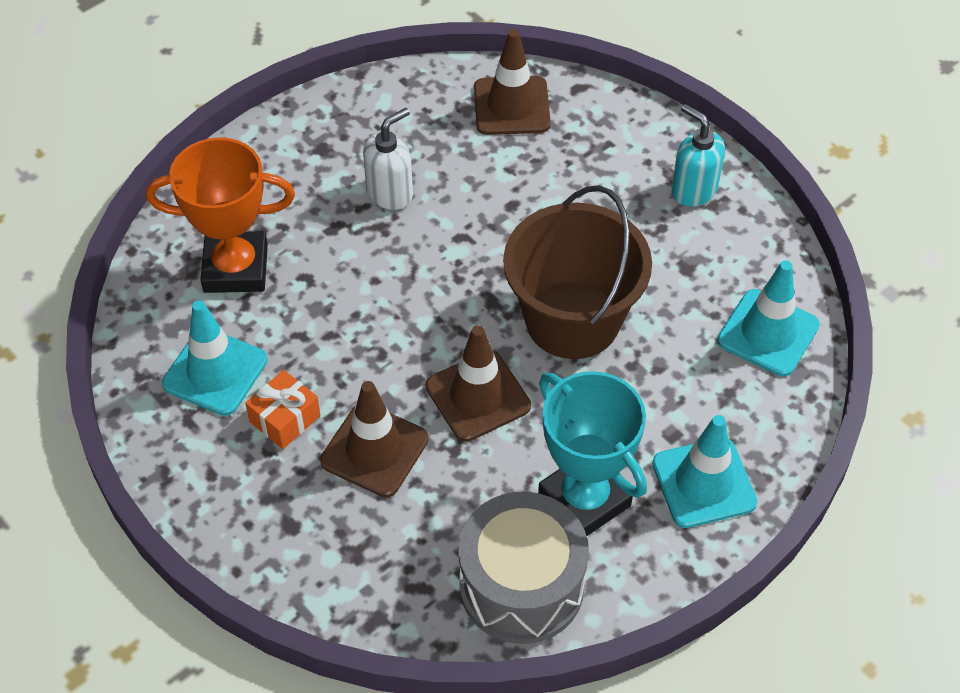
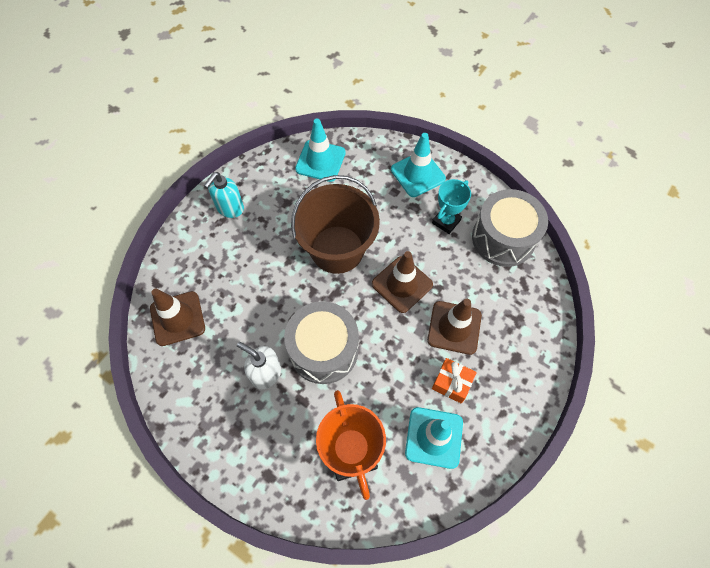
camera: 105 degrees left, 10 degrees up
turquoise trophy [538,371,647,536] -> turquoise trophy [432,179,471,234], size x0.62
none -> grey drum [284,301,359,384]

